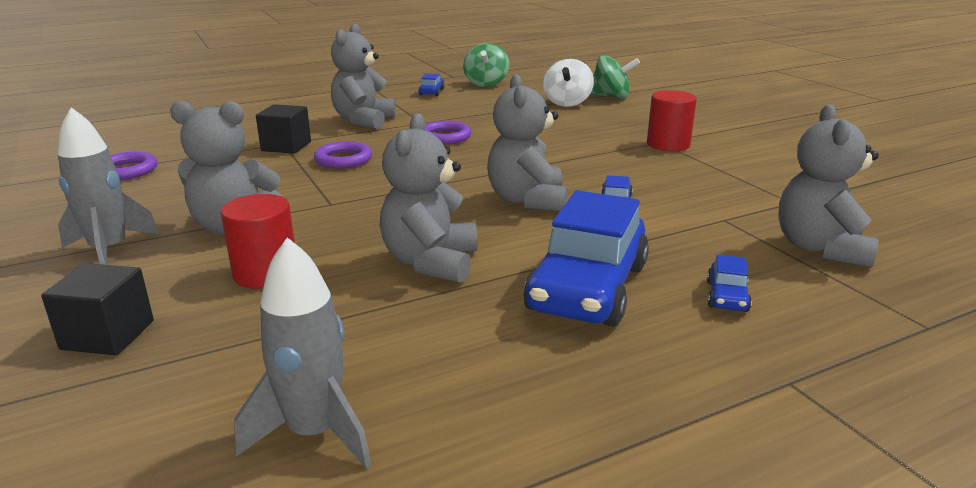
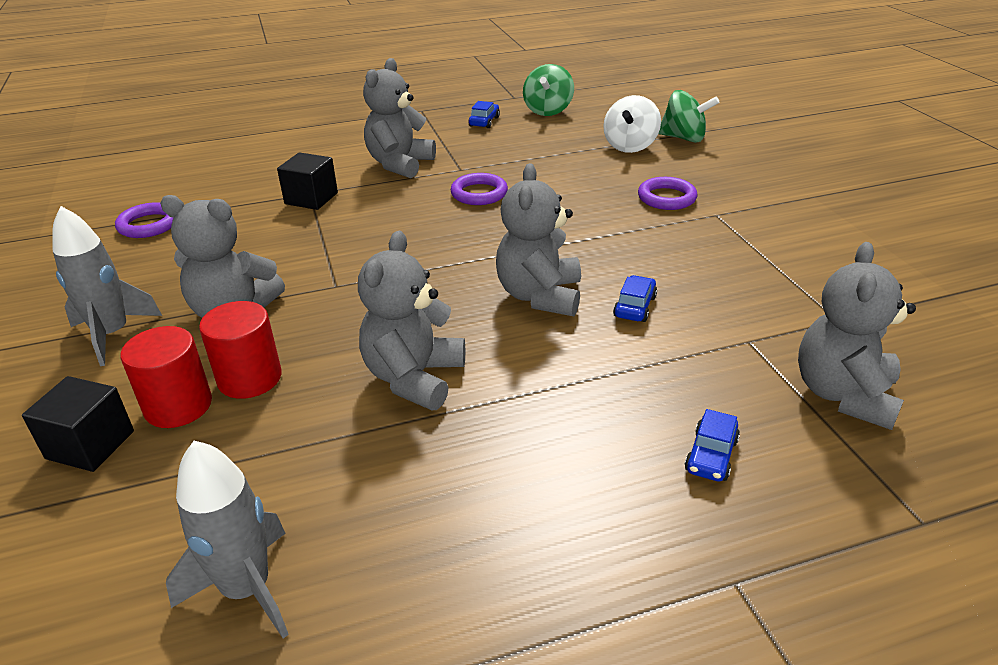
camera: 10 degrees right, 10 degrees up
purple ring [314,141,372,168] -> purple ring moved to [638,177,698,210]
blue car [523,190,649,327] -> none
red cylinder [647,90,697,151] -> red cylinder moved to [120,326,212,428]

